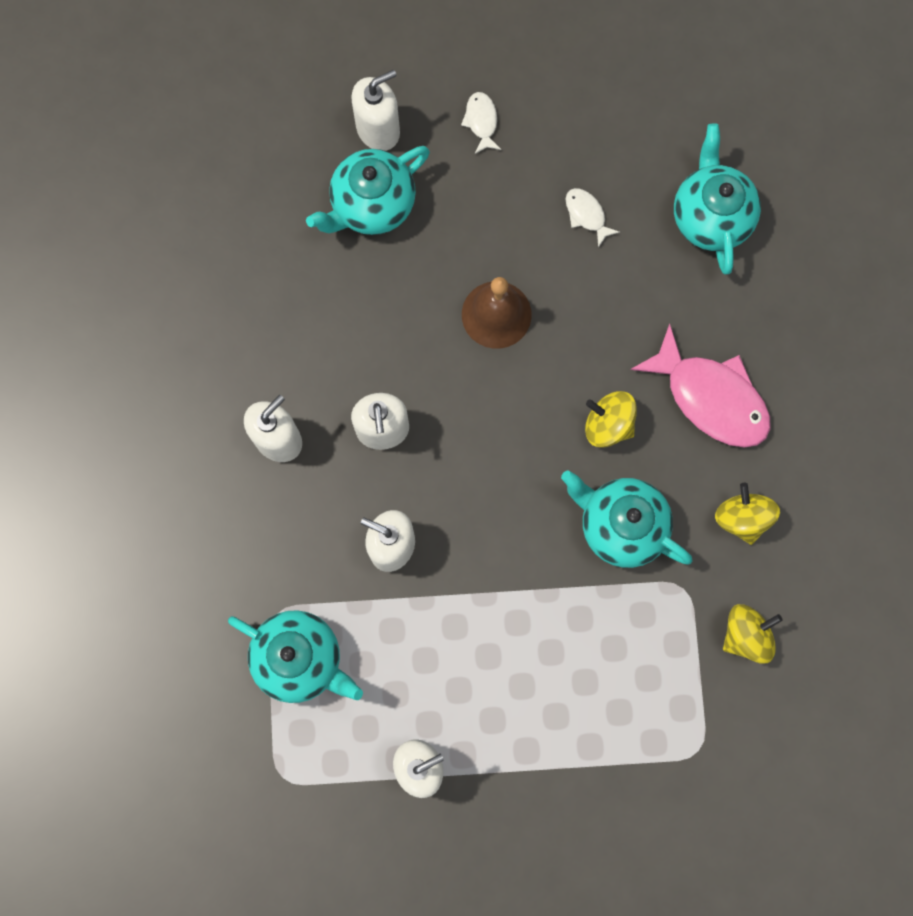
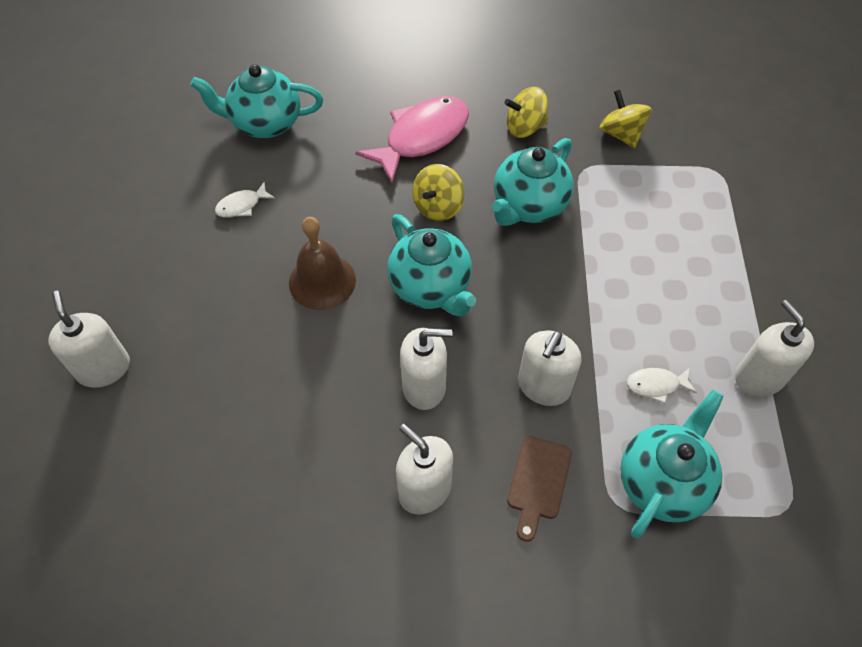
camera: 85 degrees left, 20 degrees down
turquoise teapot [306,146,430,235] -> turquoise teapot moved to [387,214,476,317]
white fish [461,92,501,154] -> white fish moved to [627,368,697,404]
none -> brown cutting board [507,436,572,542]

